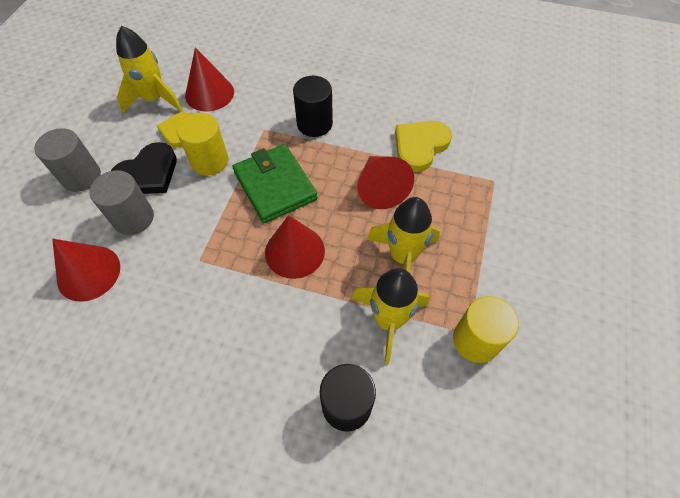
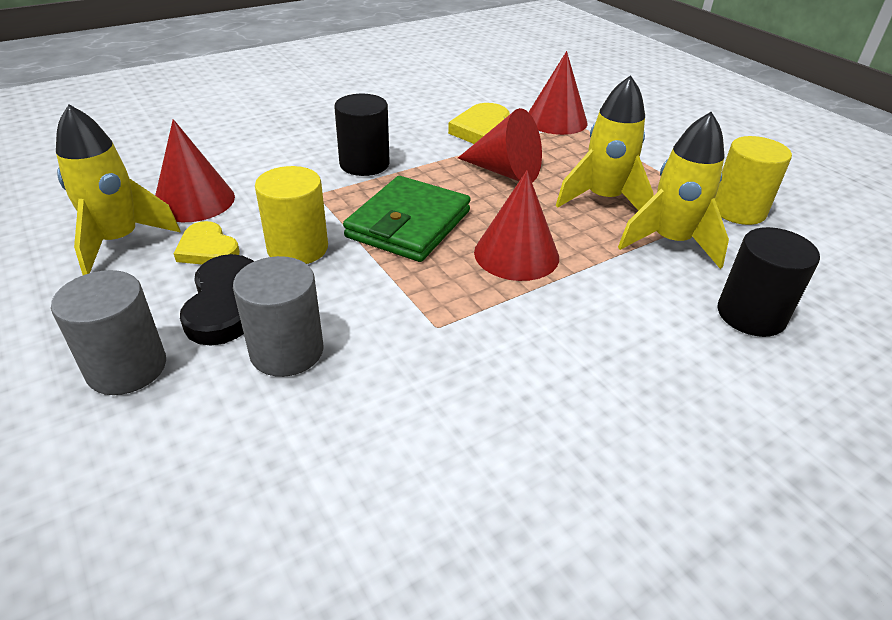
camera: 50 degrees left, 20 degrees down
red cone [52,239,120,302] -> red cone moved to [529,51,588,135]
green wallet [233,144,318,223] -> green wallet turned 75 degrees counterclockwise [343,176,471,262]

